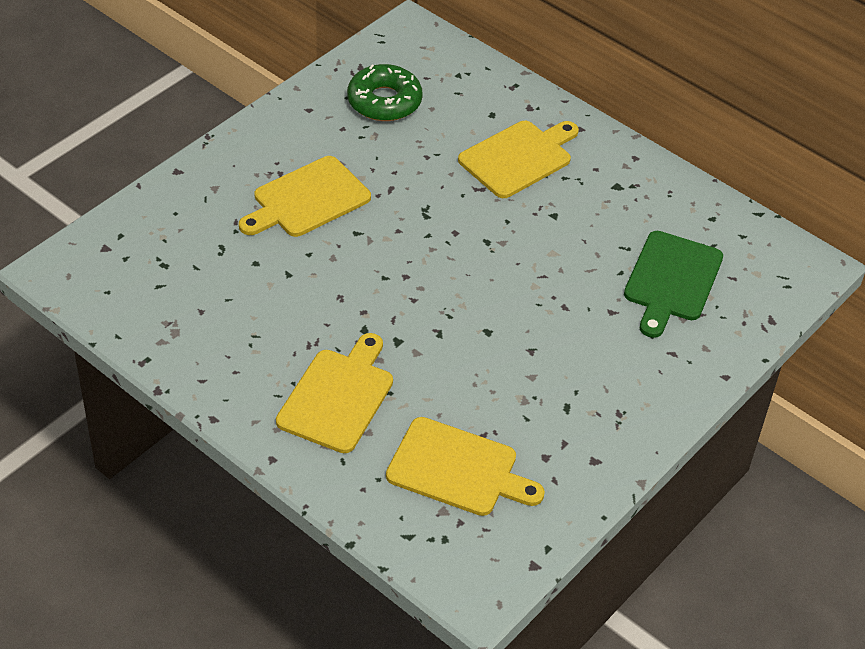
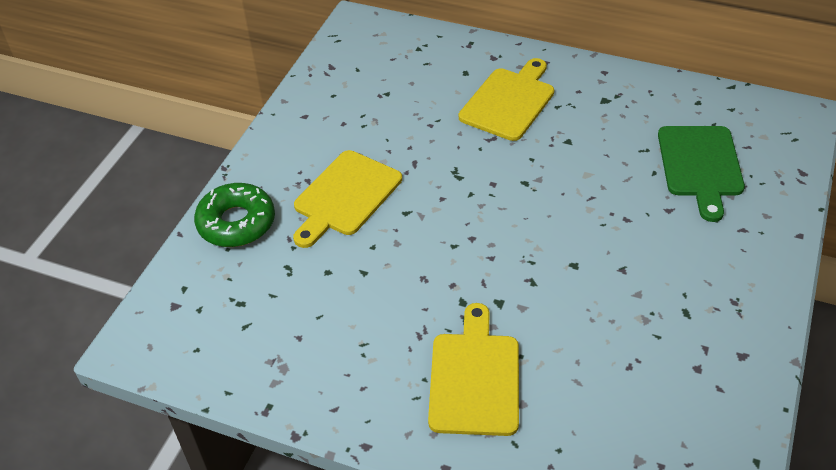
camera: 15 degrees left, 0 degrees up
green donut [347,64,423,121] -> green donut moved to [194,183,275,247]
yellow cutting board [386,417,545,516] -> none

